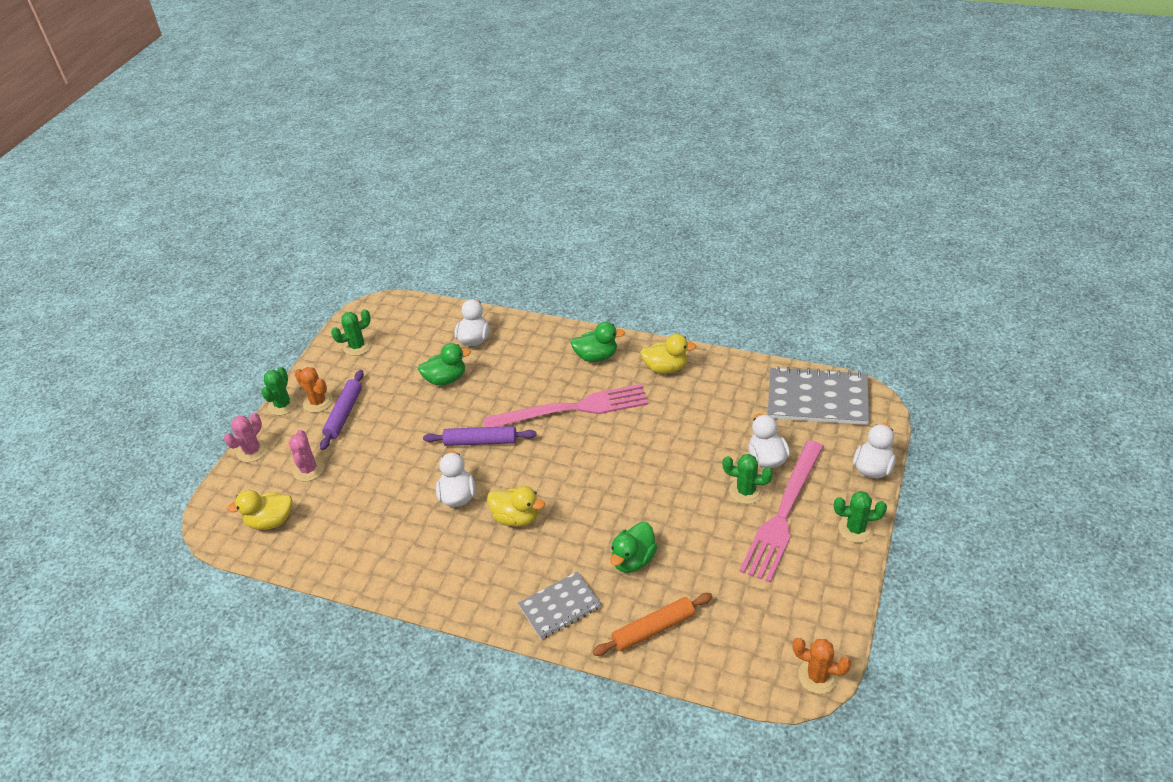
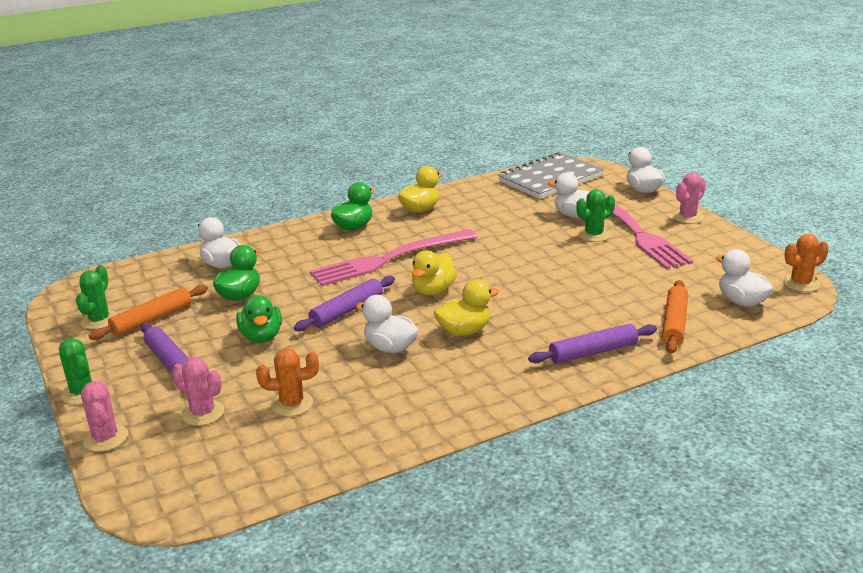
camera: 50 degrees left, 15 degrees down
yellow duck [227,490,292,530] -> yellow duck moved to [412,251,457,295]
orange cactus [295,367,333,413] -> orange cactus moved to [256,348,319,416]
pink fork [483,384,648,427] -> pink fork turned 150 degrees counterclockwise [310,229,477,286]
grey notebook [518,571,601,639] -> purple rolling pin [528,324,657,364]
green duck [610,522,657,573] -> green duck moved to [236,295,282,343]
green cactus [834,491,887,543] -> pink cactus [672,172,706,224]
none -> orange rolling pin [89,285,208,340]
none -> white duck [716,249,773,307]

